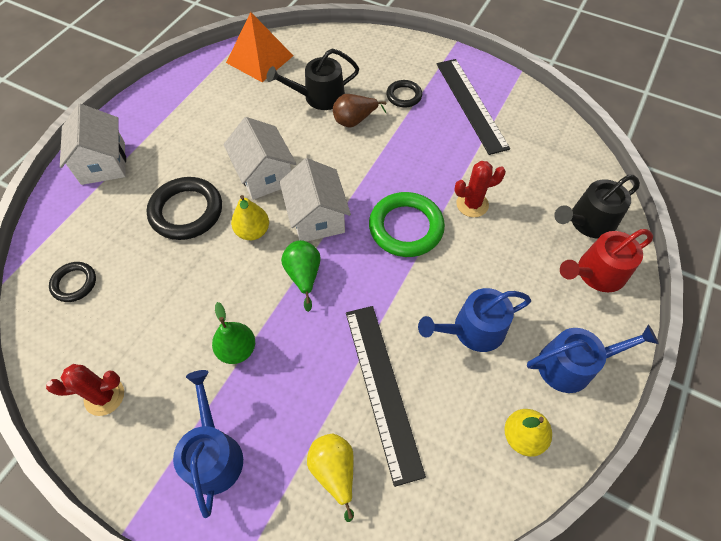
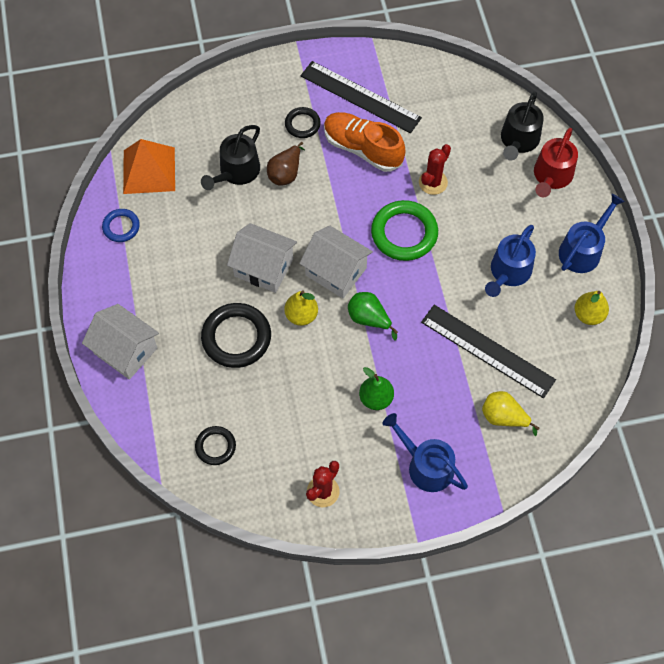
camera: 40 degrees left, 5 degrees up
none -> blue ring [102,209,140,242]
none -> orange shoe [324,112,406,172]

